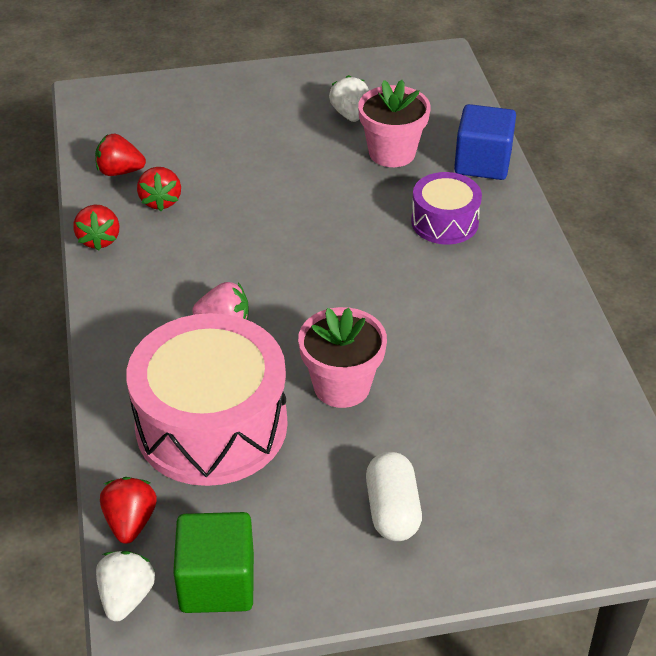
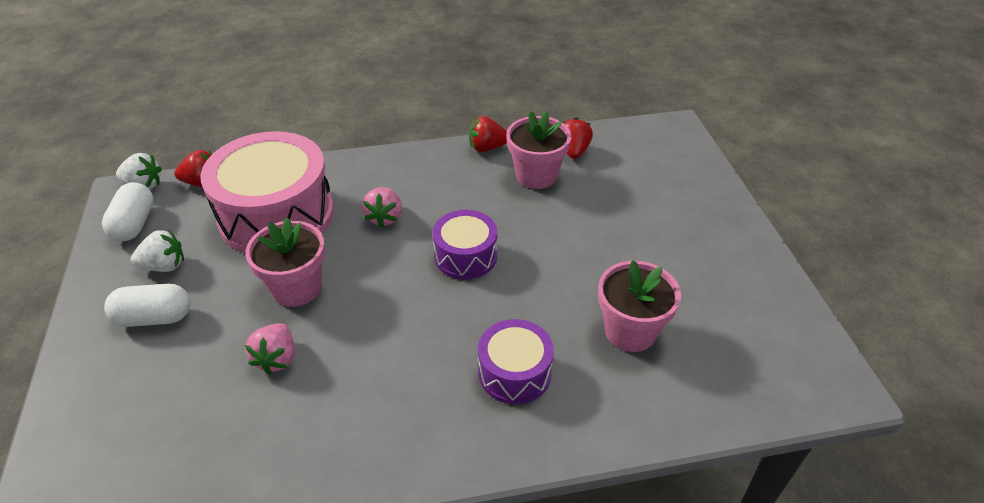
camera: 90 degrees right, 0 degrees up
red strawberry [137,167,181,211] -> pink flower pot [506,111,571,189]
green cube [173,512,254,613] -> white capsule [102,182,154,241]
white strawberry [329,75,369,122] -> white strawberry moved to [131,230,184,272]
blue cube [454,104,516,180] -> none
none -> pink strawberry [245,323,295,375]
none -> purple drum [432,210,497,279]

